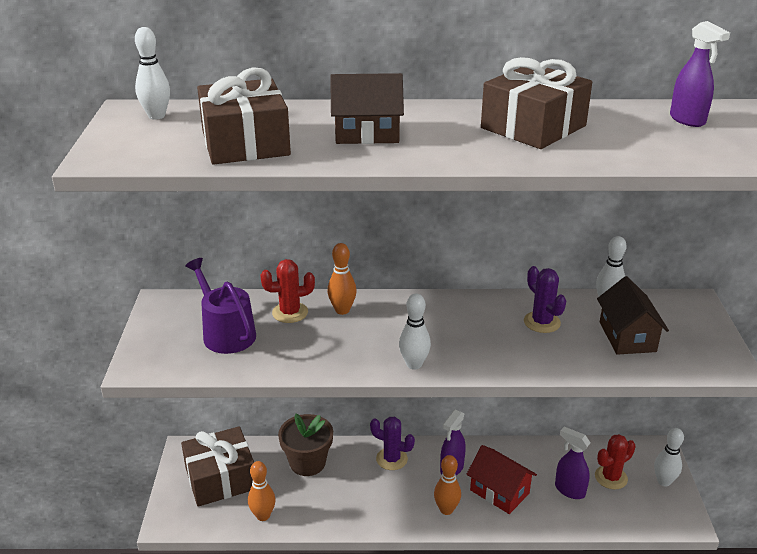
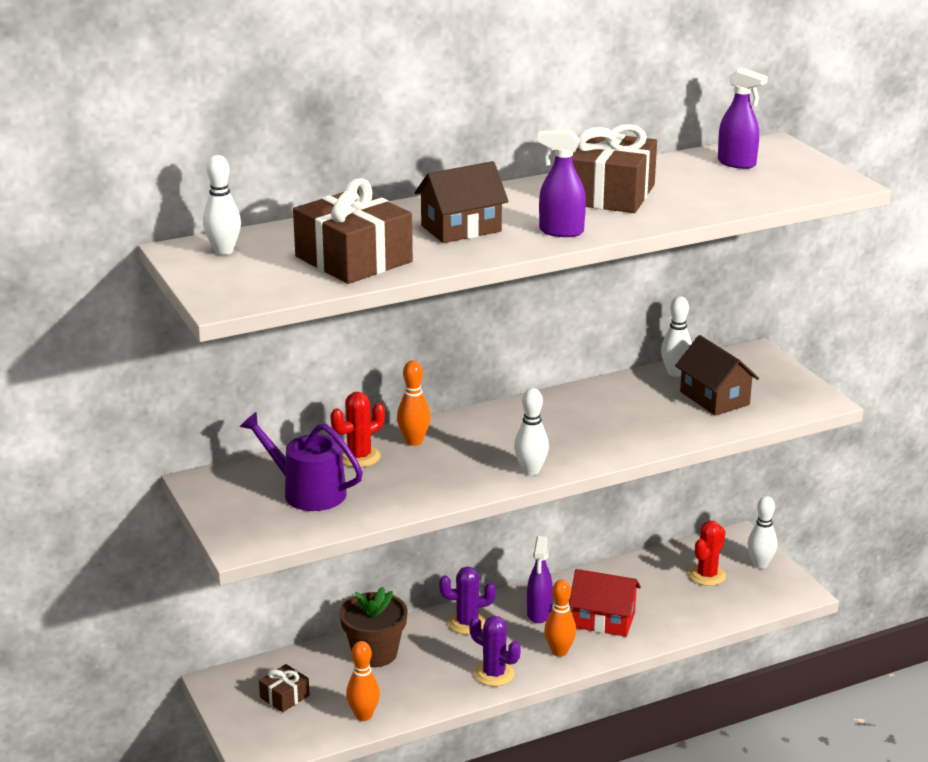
camera: 25 degrees left, 5 degrees down
brown gift [181,426,254,507] -> brown gift [259,664,310,712], size x0.48
purple cactus [524,266,566,333] -> purple cactus moved to [469,616,521,686]
purple spray bottle [555,427,591,499] -> purple spray bottle moved to [538,130,586,237]

